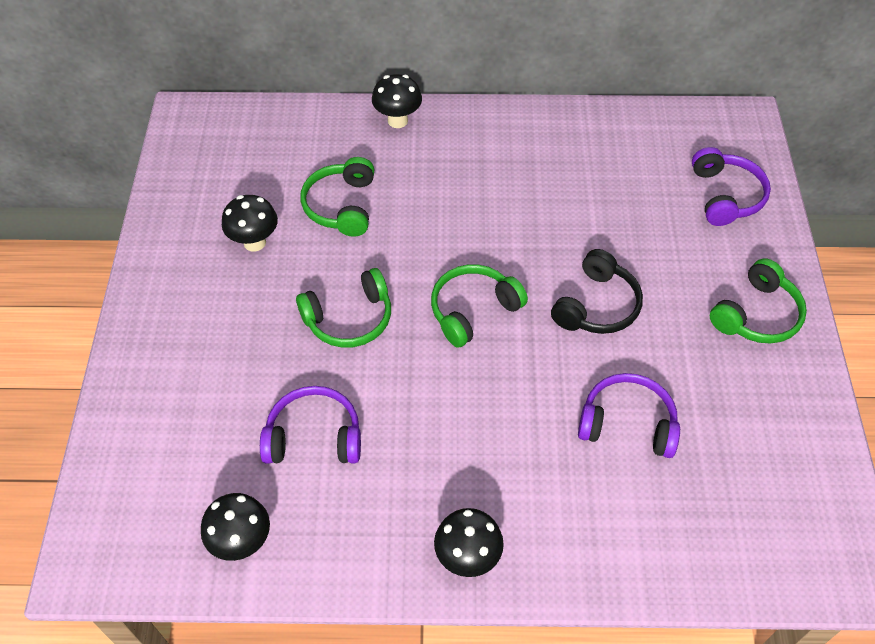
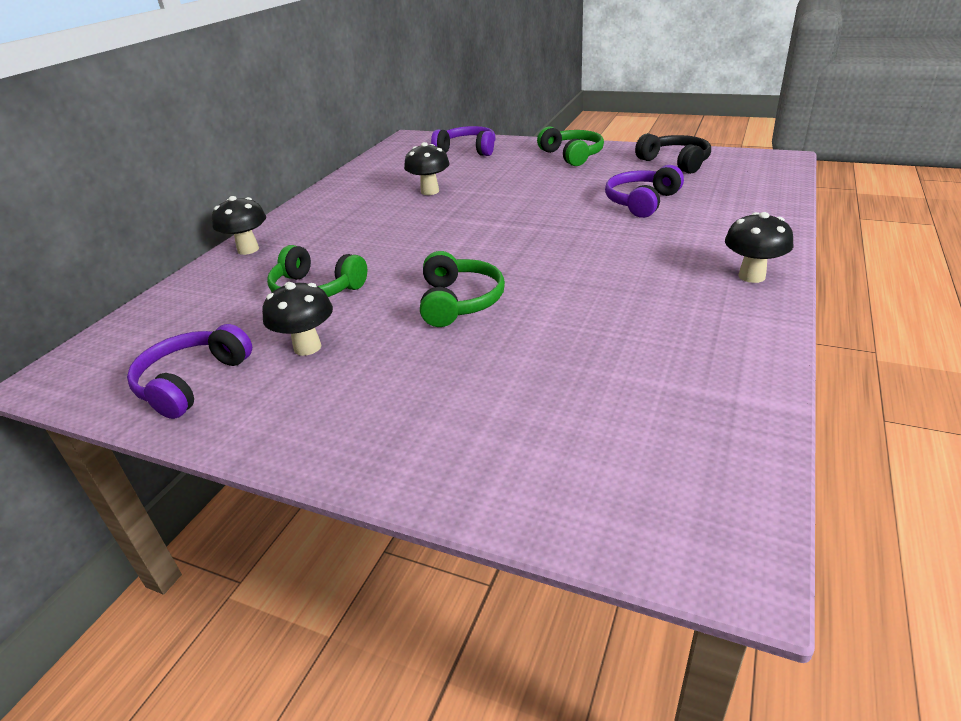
camera: 65 degrees left, 20 degrees down
black mushroom [201,493,270,561] -> black mushroom moved to [404,142,450,195]
purple headphones [260,386,361,464] -> purple headphones moved to [127,324,252,419]
green headphones [431,264,528,348] -> none
black headphones [551,249,643,334] -> black headphones moved to [635,133,711,174]

